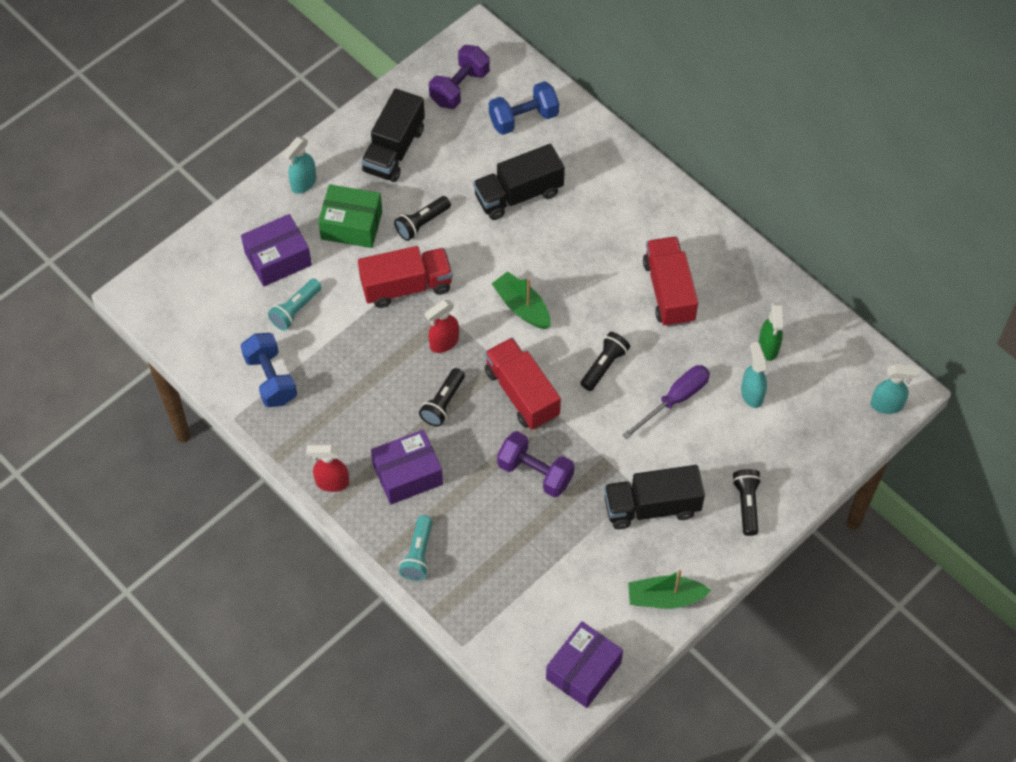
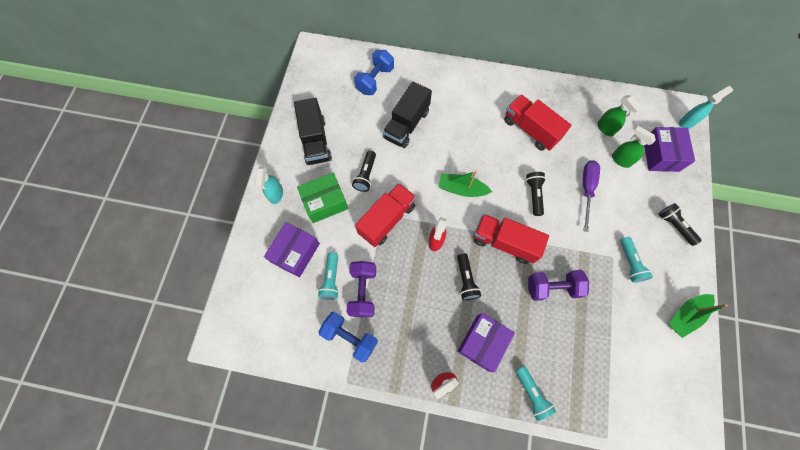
camera: 35 degrees left, 10 degrees up
purple dumbbell [429,45,490,109] -> purple dumbbell moved to [347,261,376,317]
purple box [546,621,623,708] -> purple box moved to [644,127,695,172]
black truck [604,465,705,529] -> turquoise flashlight [620,237,653,283]
turquoise spray bottle [741,342,767,408] -> green spray bottle [612,126,656,168]

